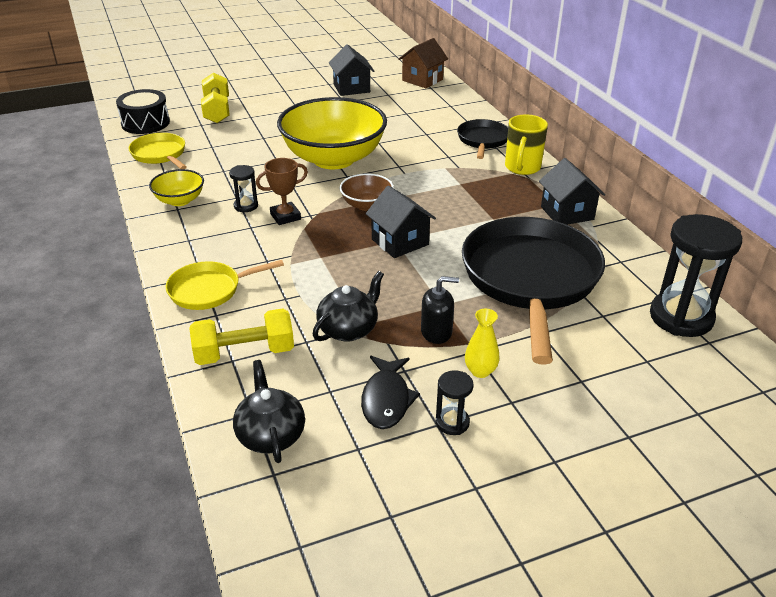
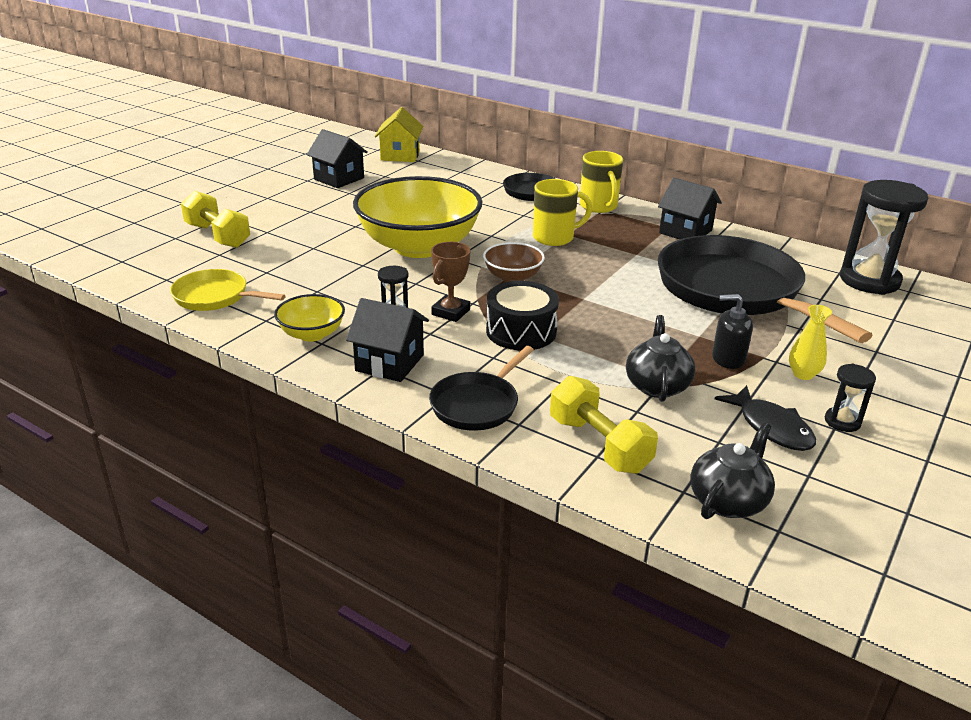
camera: 35 degrees left, 5 degrees down
black drum [116,89,170,134] -> black drum moved to [486,281,559,350]
yellow pan [166,260,284,310] -> black pan [429,346,534,431]
yellow dumbbell [189,309,294,365] -> yellow dumbbell turned 75 degrees counterclockwise [550,376,658,474]
black teapot [233,360,305,463] -> black teapot turned 90 degrees clockwise [690,423,775,519]
black house [366,186,436,258] -> black house moved to [346,298,429,382]
brown house [398,38,448,88] -> yellow house [375,107,424,162]
black soap dispenser [421,276,459,344] -> black soap dispenser turned 135 degrees counterclockwise [712,294,753,369]
none -> yellow mug [533,179,592,246]

